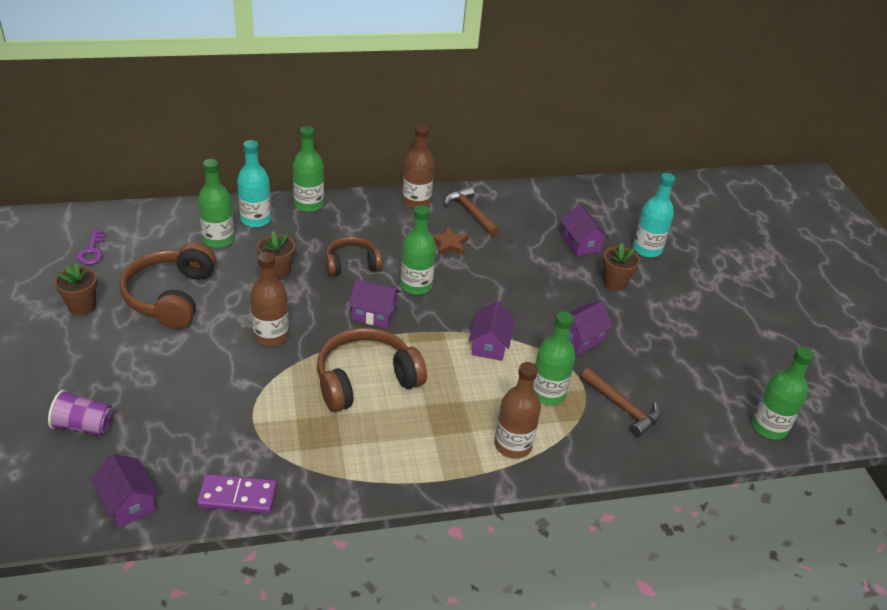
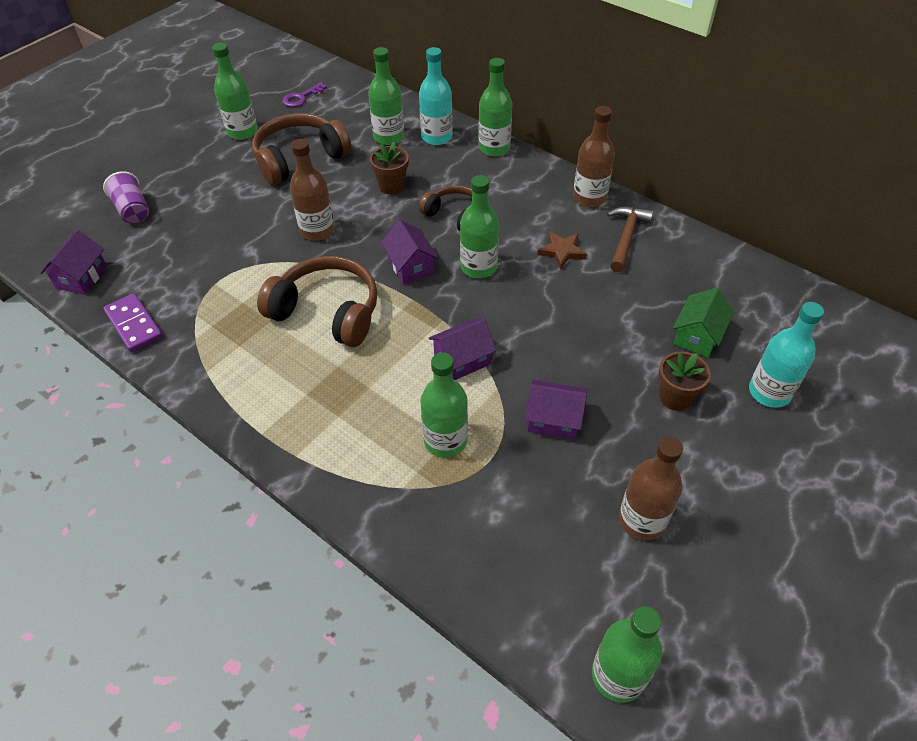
camera: 55 degrees right, 10 degrees up
brown flower pot [54,263,98,315] -> green bottle [212,43,258,140]
brown bottle [495,362,541,459] -> brown bottle moved to [619,437,683,541]
purple house [560,204,609,256] -> green house [673,288,734,358]
brown hammer [580,368,661,437] -> none

